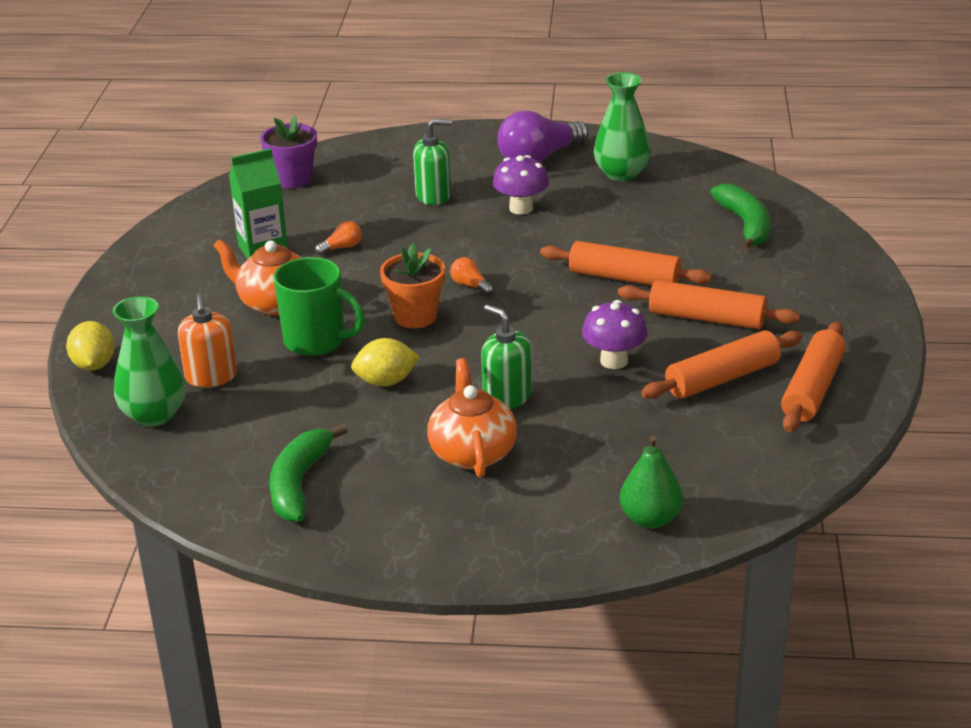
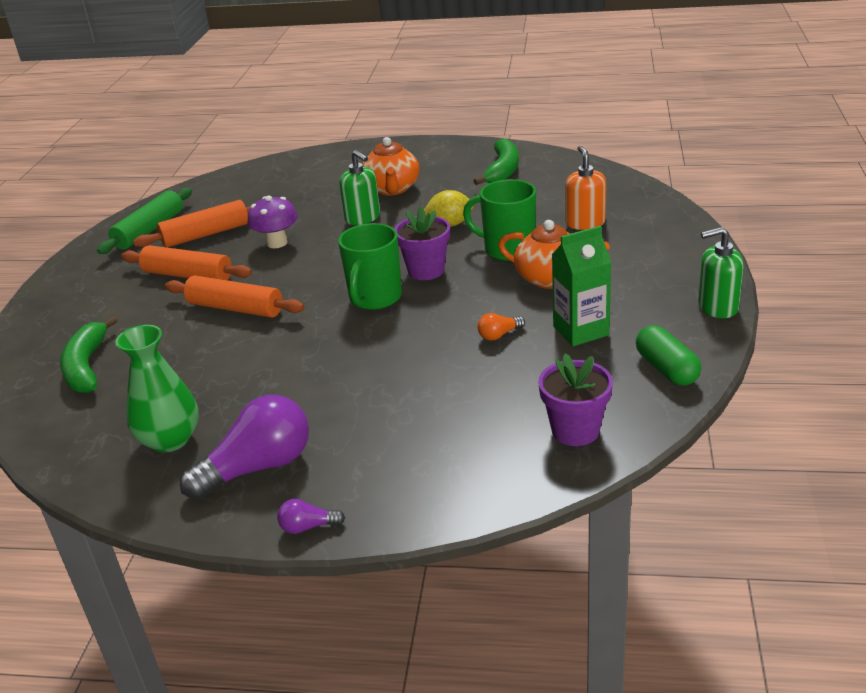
camera: 175 degrees left, 0 degrees up
yellow lemon [66,321,115,371] -> none
green vase [113,296,185,427] -> none
orange flower pot [380,243,445,328] -> purple flower pot [394,206,450,280]
green soap dispenser [413,119,452,205] -> green soap dispenser moved to [698,227,744,318]
orange light bulb [450,257,494,295] -> green mug [338,223,402,310]
purple mushroom [493,155,549,215] -> none
green pear [620,436,683,529] -> none
orange rolling pin [781,322,846,432] -> green rolling pin [97,188,192,254]
none -> purple light bulb [277,499,345,534]
none -> green capsule [636,325,701,386]

